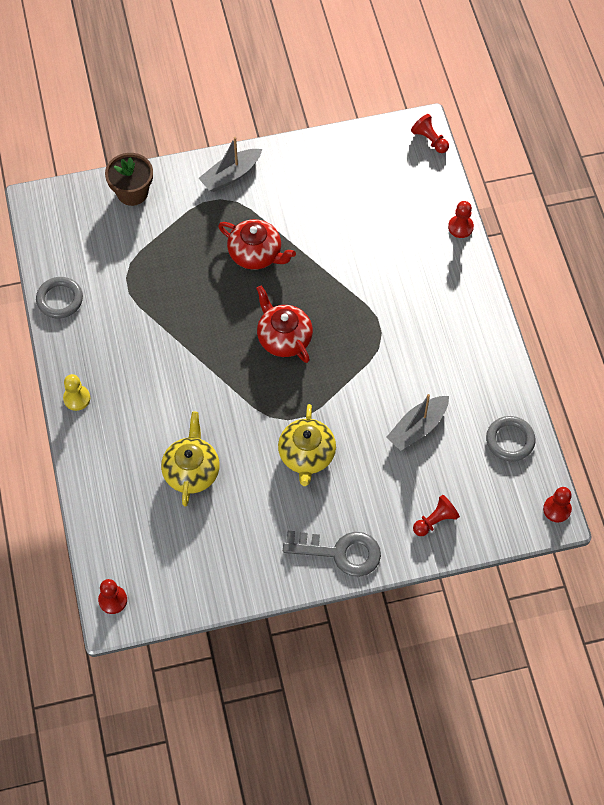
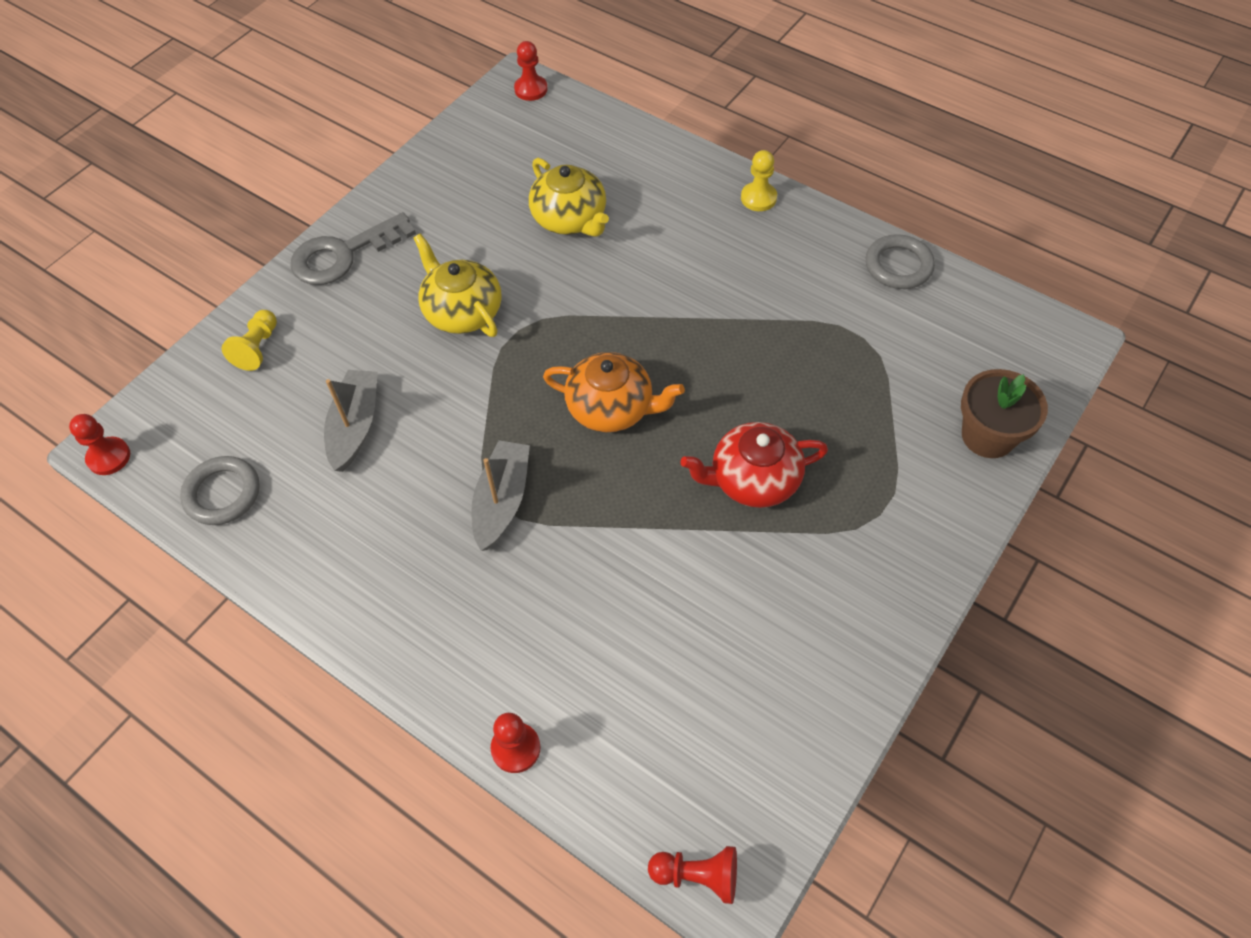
camera: 140 degrees right, 5 degrees down
grey boat [199,137,262,192] -> grey boat moved to [471,440,530,551]
red teapot [256,285,313,363] -> orange teapot [543,352,685,432]
red pawn [413,495,460,536] -> yellow pawn [222,310,277,371]

